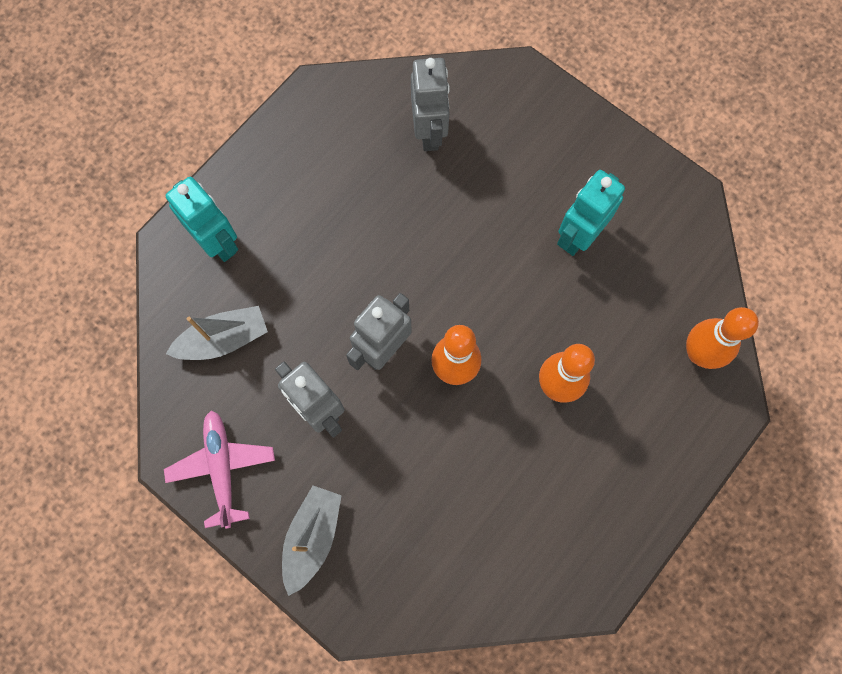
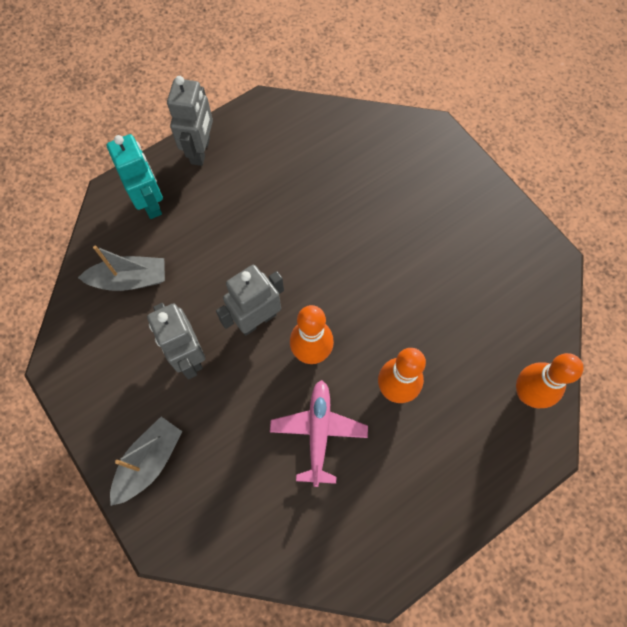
camera: 15 degrees right, 5 degrees down
pink plane [164,410,275,529] -> pink plane moved to [270,380,368,487]
grey robot [411,58,450,151] -> grey robot moved to [167,76,213,166]
turquoise robot [557,170,625,256] -> none

